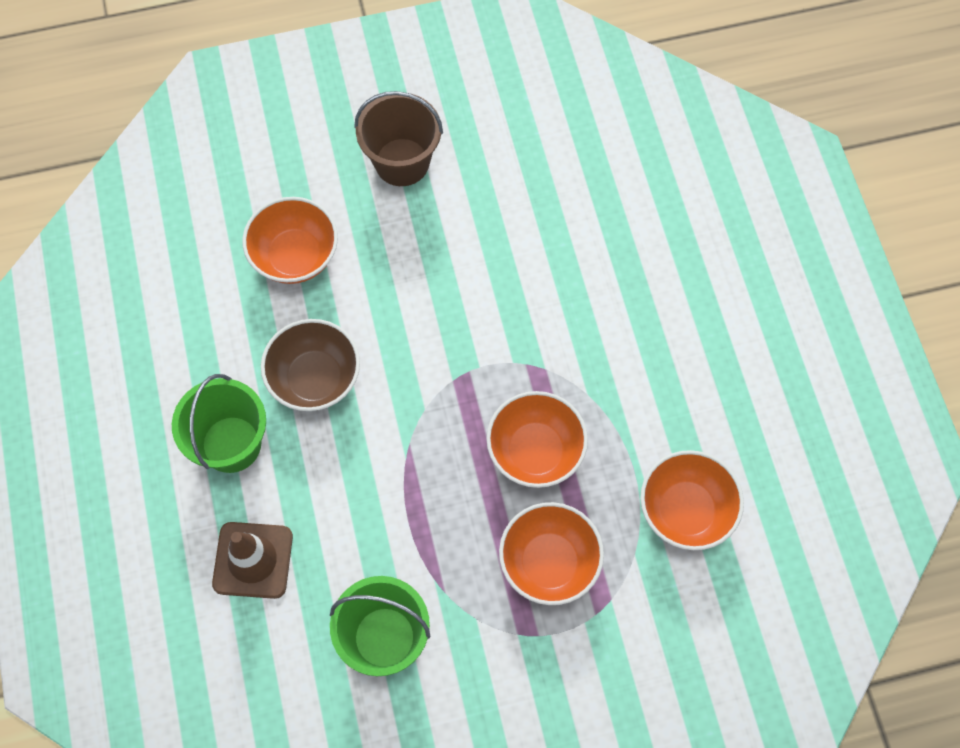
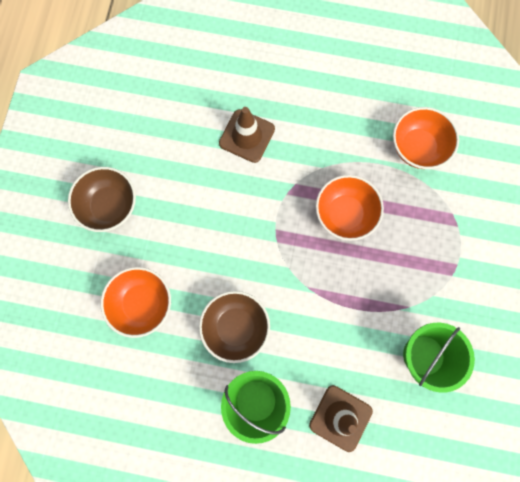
camera: 65 degrees left, 10 degrees up
brown bucket [354,91,443,186] -> brown bowl [68,167,136,232]
orange bowl [499,502,604,605] -> none
none -> brown traffic cone [219,107,275,163]

